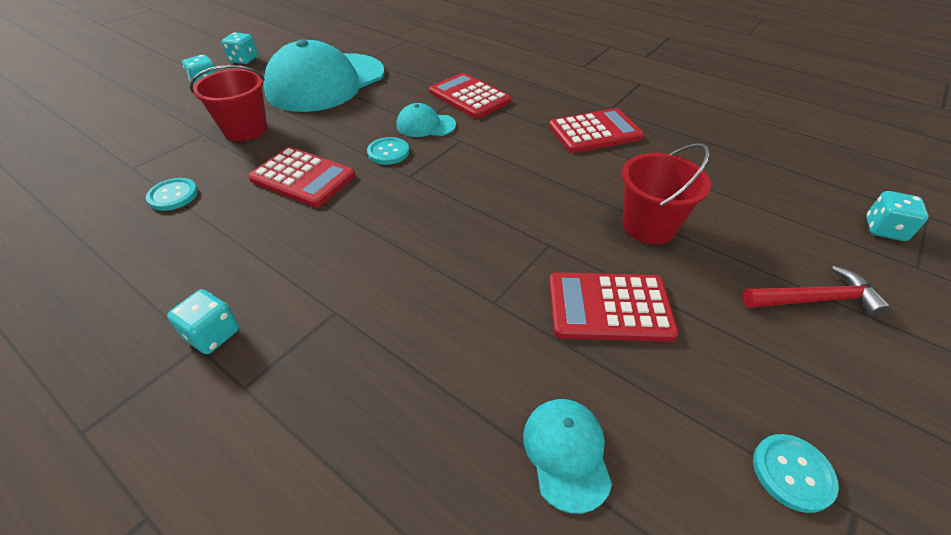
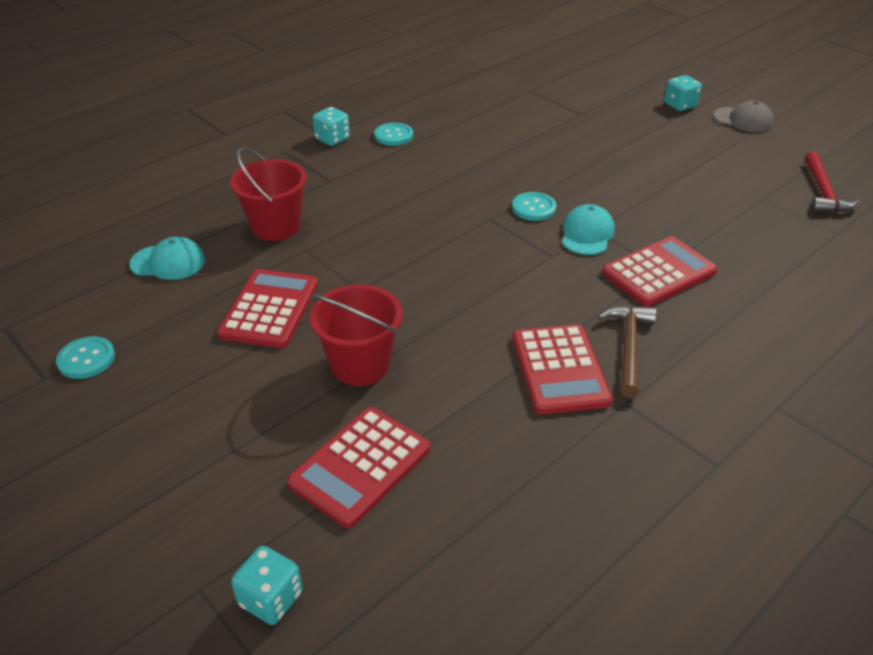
camera: 100 degrees right, 5 degrees down
turquoise button [146,178,198,211] -> turquoise button moved to [374,123,413,146]
red bucket [189,65,267,141] -> red bucket moved to [230,147,307,241]
turquoise dice [222,32,258,64] -> grey cap [713,101,774,132]
red calculator [248,147,355,207] -> red calculator moved to [287,407,430,528]
turquoise cap [263,39,385,112] -> none
red hammer [742,265,891,317] -> red hammer moved to [804,152,860,212]
none -> brown hammer [598,305,657,399]

